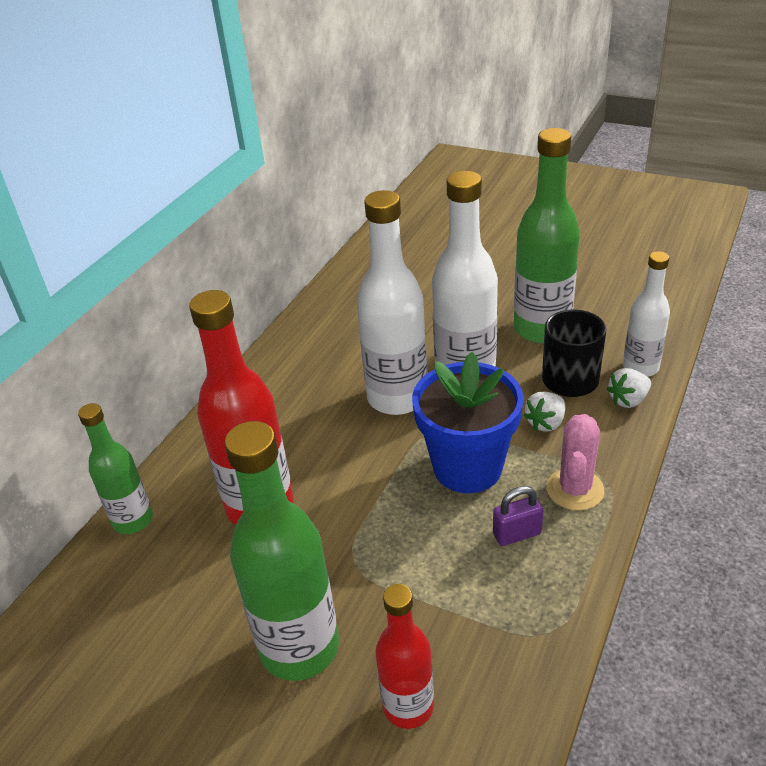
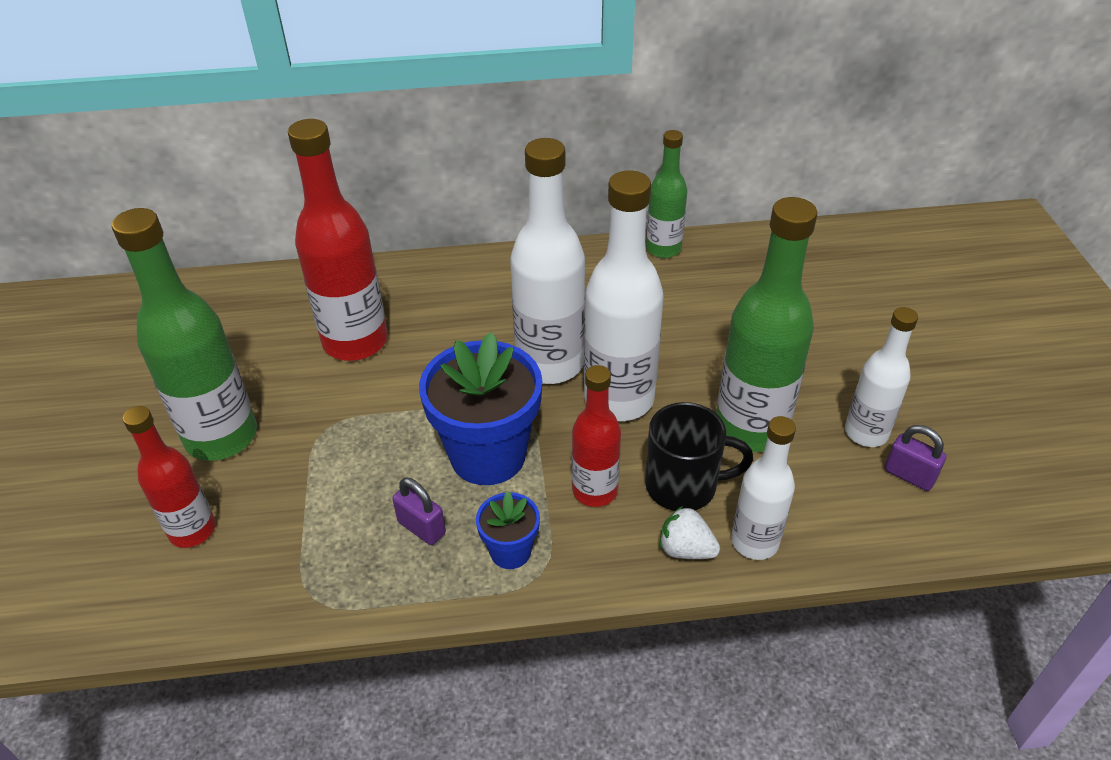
camera: 55 degrees right, 5 degrees up
green bottle [78,403,153,534] -> green bottle moved to [646,130,687,258]
white strawberry [524,392,565,431] -> red bottle [572,365,621,507]
pink cactus [546,414,604,511] -> blue flower pot [476,491,540,569]
none -> white bottle [845,307,918,447]
none -> purple padlock [885,425,947,491]

